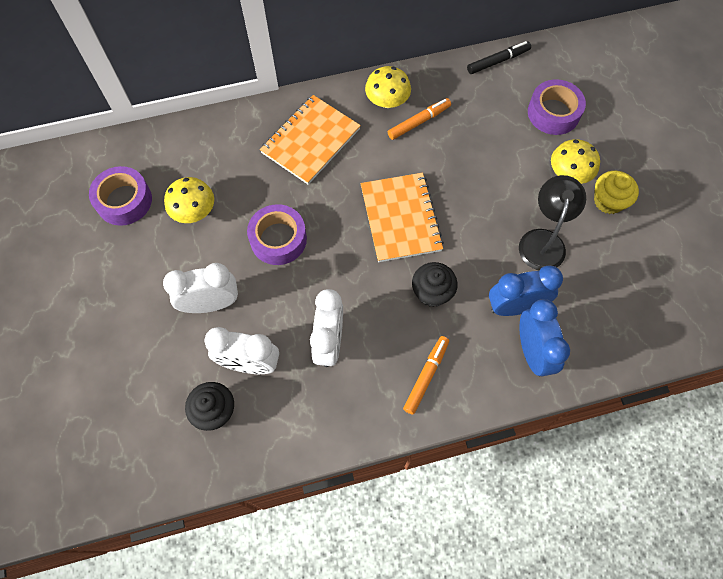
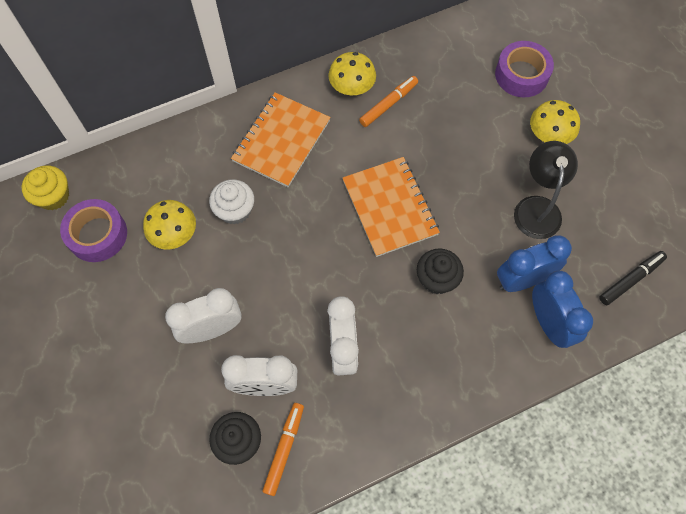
camera: 10 degrees left, 0 degrees up
purple tape [247,204,307,265] -> none
orange marker [403,336,449,415] -> orange marker moved to [263,403,304,496]
black marker [467,41,531,74] -> black marker moved to [599,251,667,305]
yellow cupcake [594,171,639,214] -> yellow cupcake moved to [22,165,69,210]
none -> white cupcake [209,179,254,224]

